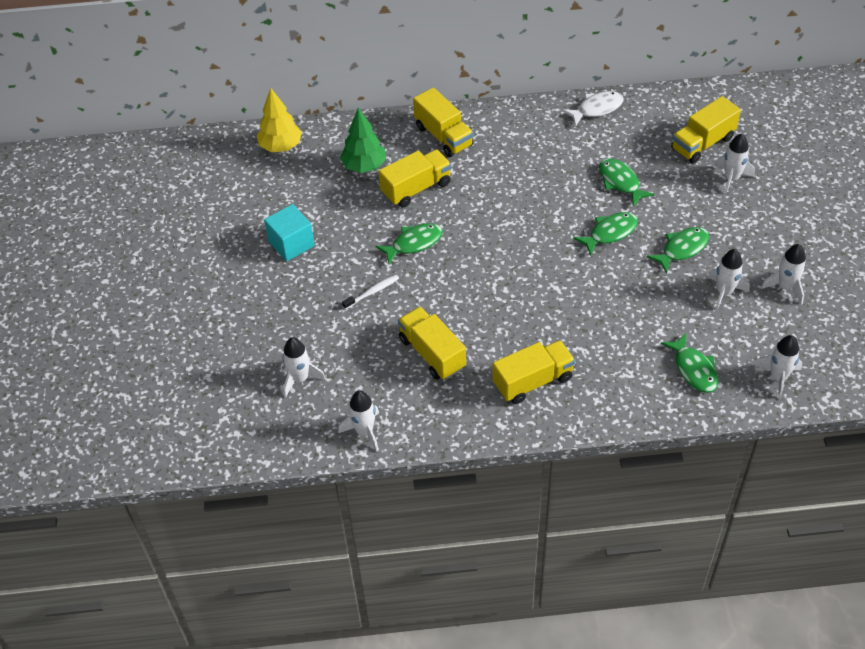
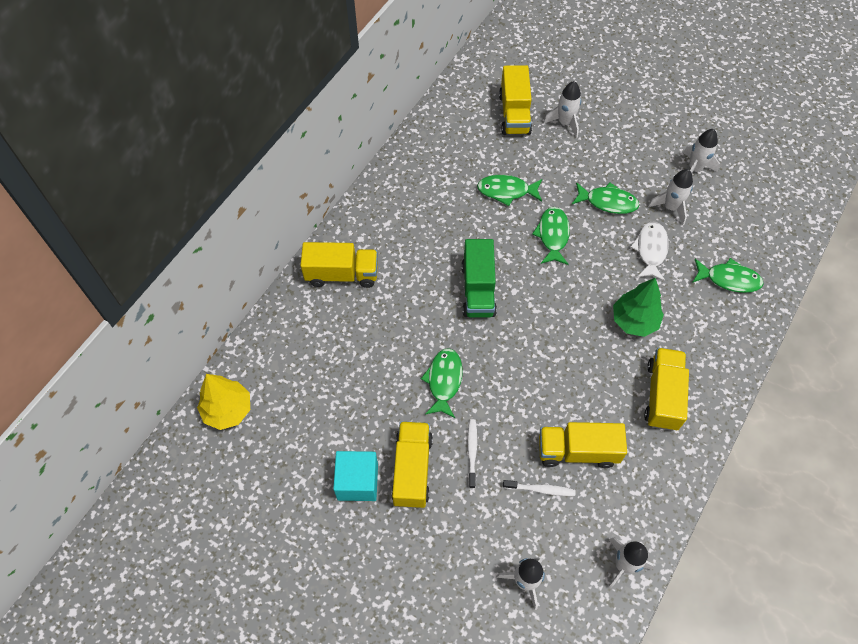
camera: 55 degrees left, 10 degrees up
green tree [340,108,386,173] -> green tree moved to [613,278,664,337]
yellow truck [379,150,451,208] -> yellow truck moved to [391,421,433,508]
white fish [562,91,624,127] -> white fish moved to [630,221,669,281]
green fish [647,227,709,274] -> green fish turned 105 degrees clockwise [572,182,639,214]
white rocket [755,335,802,399] -> none
none -> green truck [461,239,497,317]
none -> white toothbrush [503,480,576,496]

